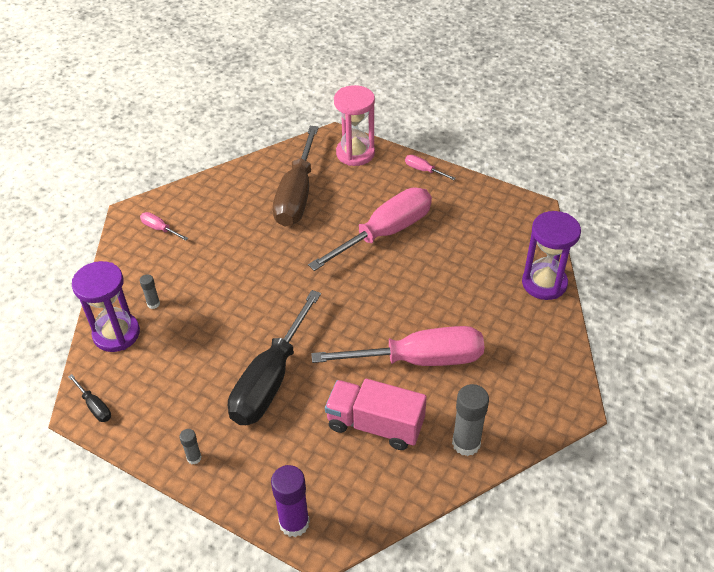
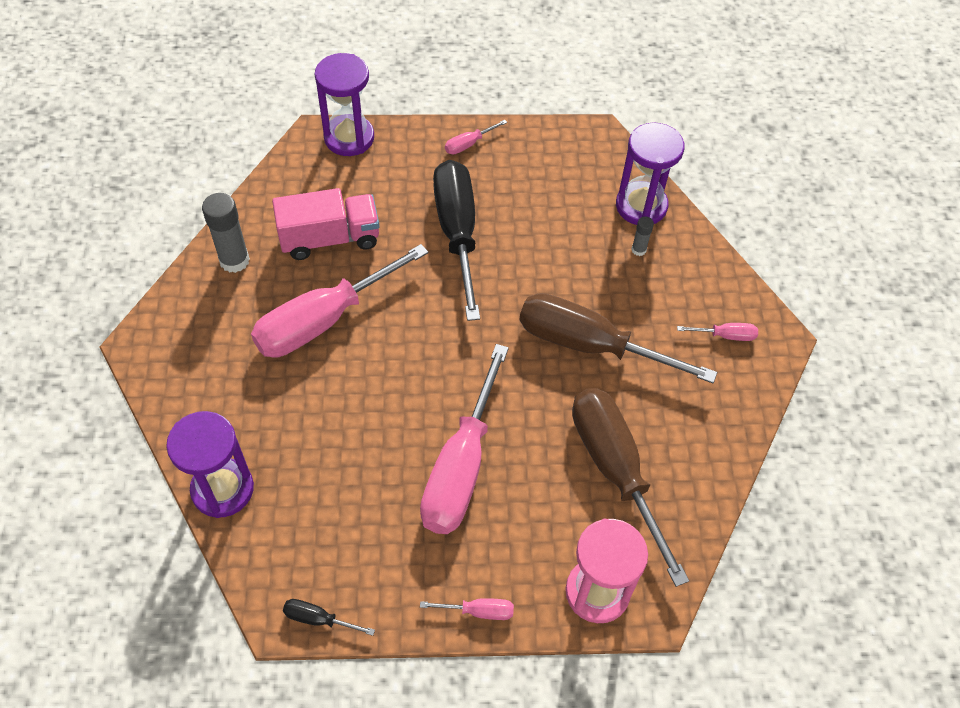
camera: 145 degrees right, 10 degrees up
black screwdriver [68,374,111,422] -> black screwdriver moved to [283,599,375,636]
grey glue stick [179,429,202,465] -> pink screwdriver [445,120,507,154]
purple glue stick [271,465,310,537] -> purple hourglass [315,53,374,156]
none -> brown screwdriver [519,293,717,383]

